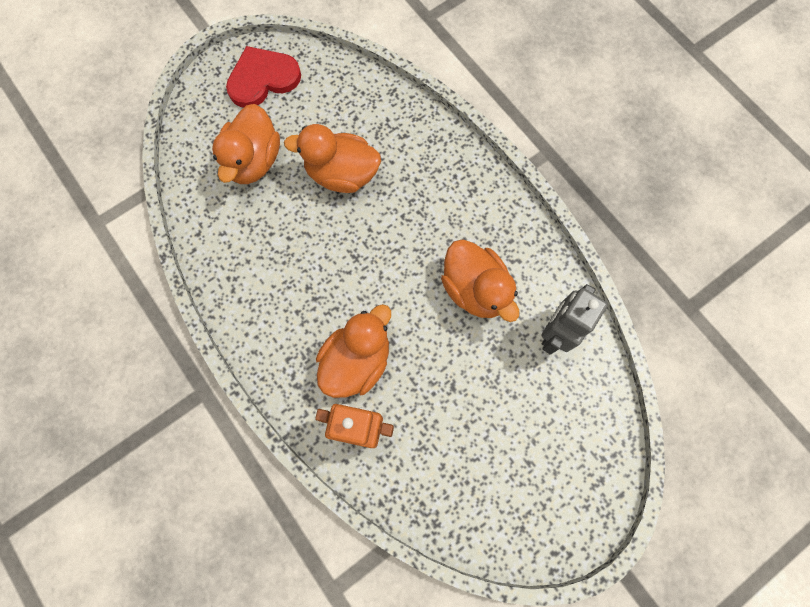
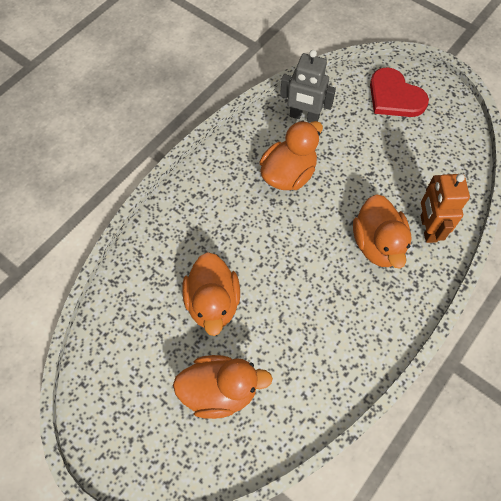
camera: 105 degrees left, 10 degrees down
red heart [226,46,301,108] -> red heart moved to [370,67,429,117]
orange duck [316,304,391,398] -> orange duck turned 120 degrees counterclockwise [353,194,412,269]

